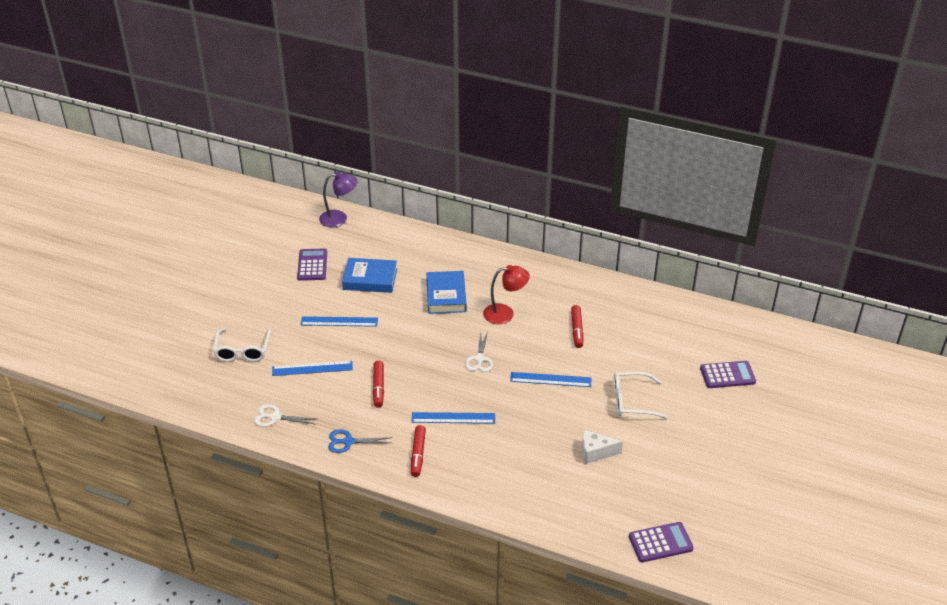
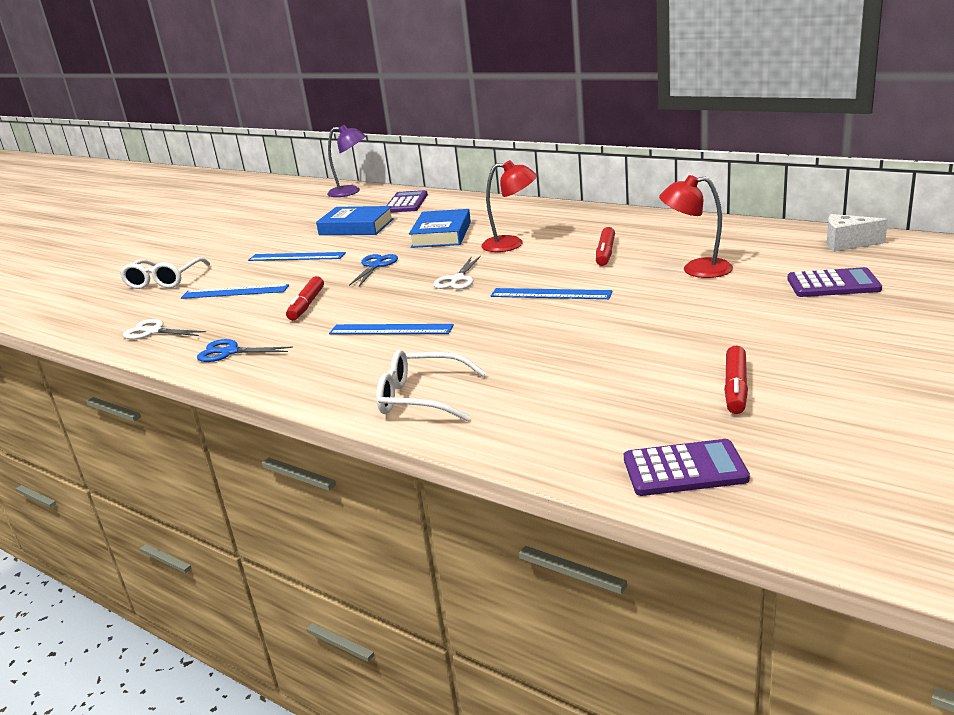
camera: 15 degrees right, 15 degrees down
purple calculator [297,248,327,281] -> purple calculator moved to [386,190,428,213]
red marker [411,425,426,477] -> red marker moved to [724,346,748,414]
white cheese [582,430,623,464] -> white cheese moved to [827,214,888,252]
white glasses [613,372,668,419] -> white glasses moved to [376,350,486,421]
none -> blue scissors [349,254,398,286]
none -> red lamp [659,175,733,278]

